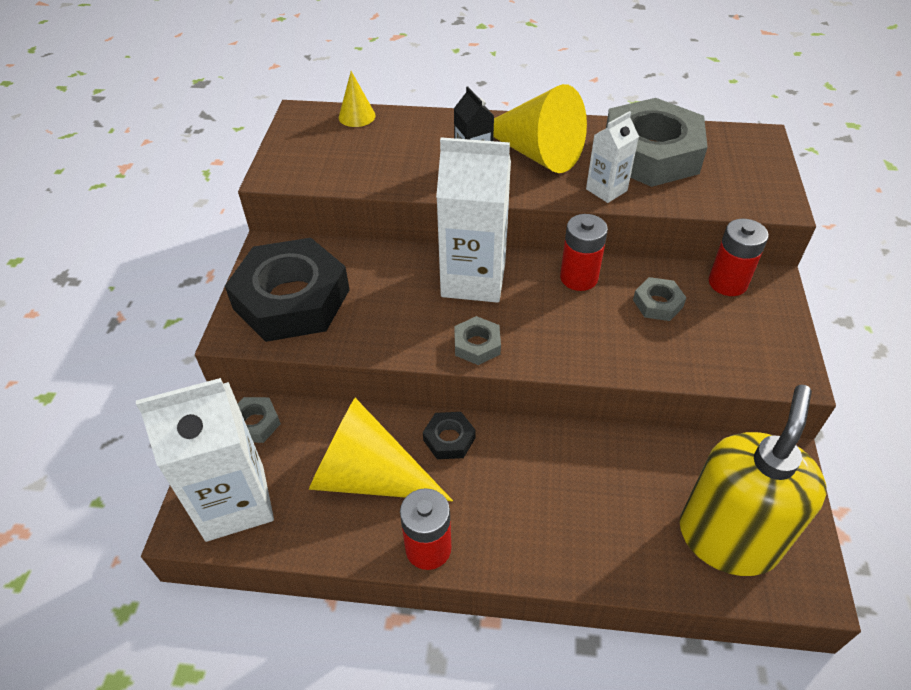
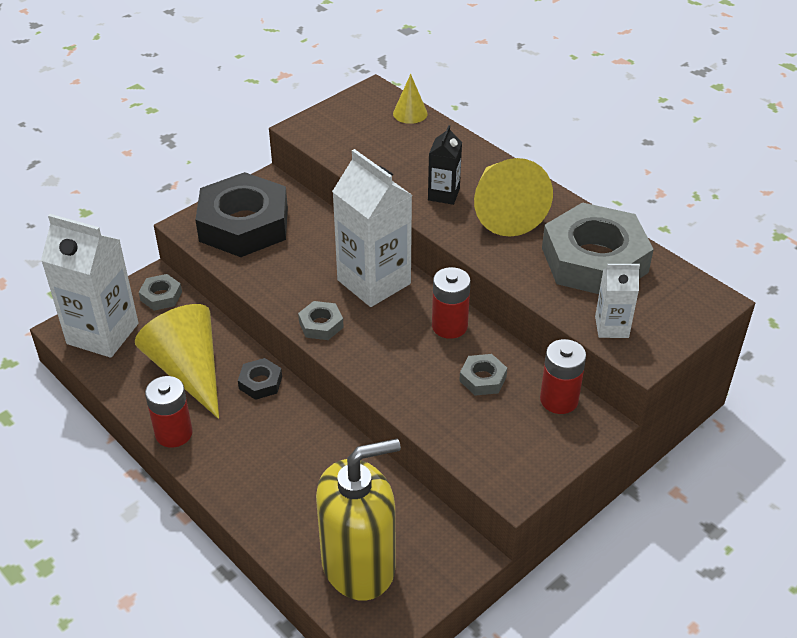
camera: 40 degrees right, 5 degrees down
white carton [586,111,639,203] -> white carton moved to [595,264,640,338]

